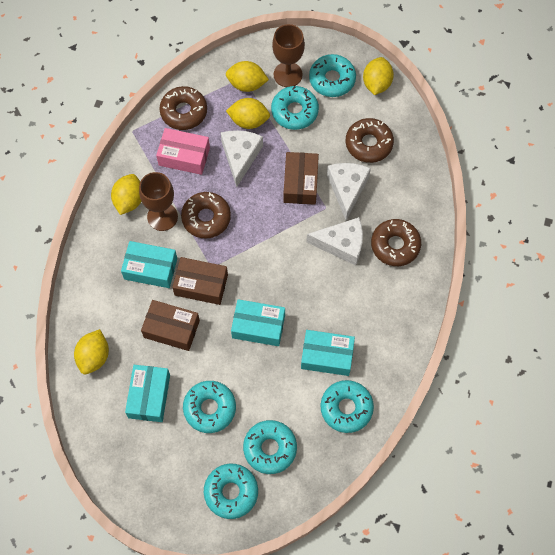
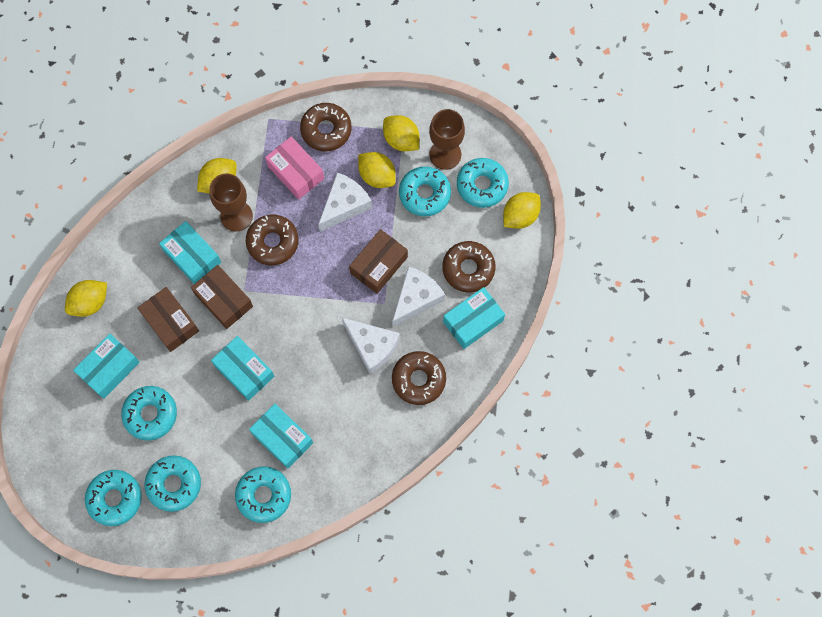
camera: 35 degrees right, 5 degrees up
none -> turquoise box [443,287,505,349]

